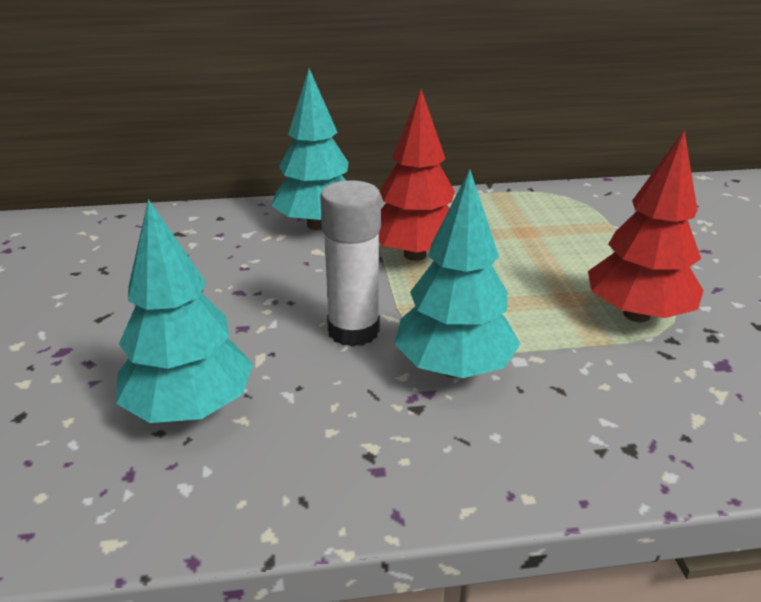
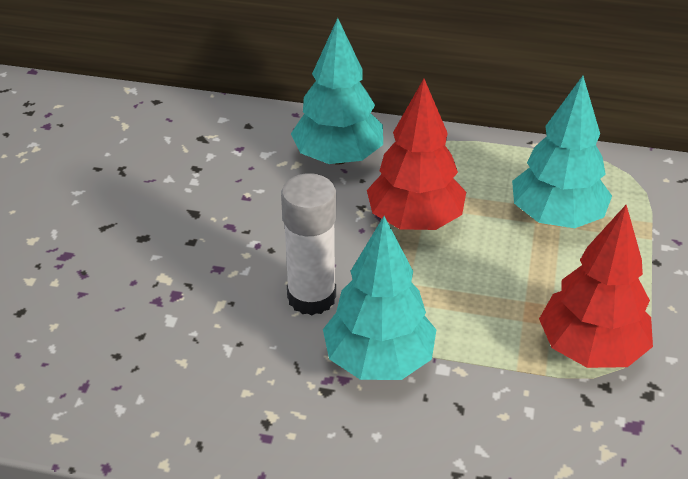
camera: 20 degrees right, 10 degrees up
turquoise tree [116,199,253,423] -> turquoise tree moved to [512,76,612,228]

